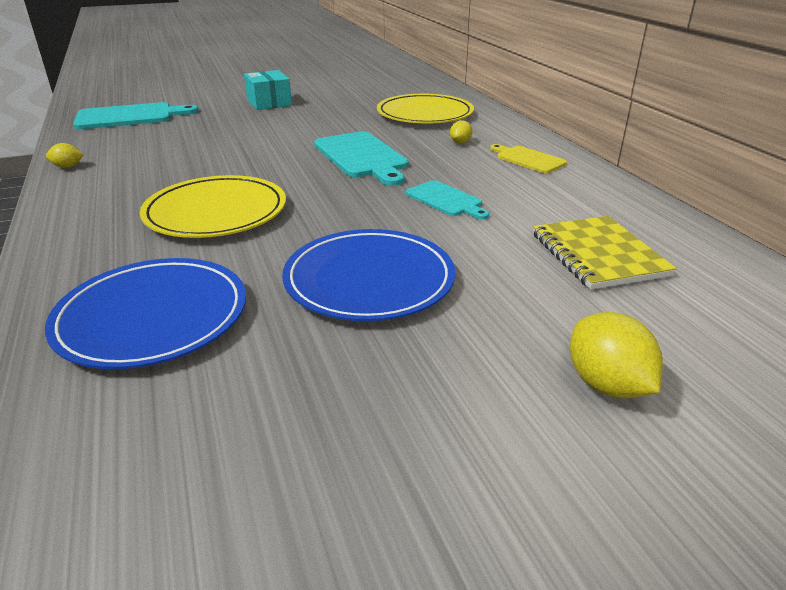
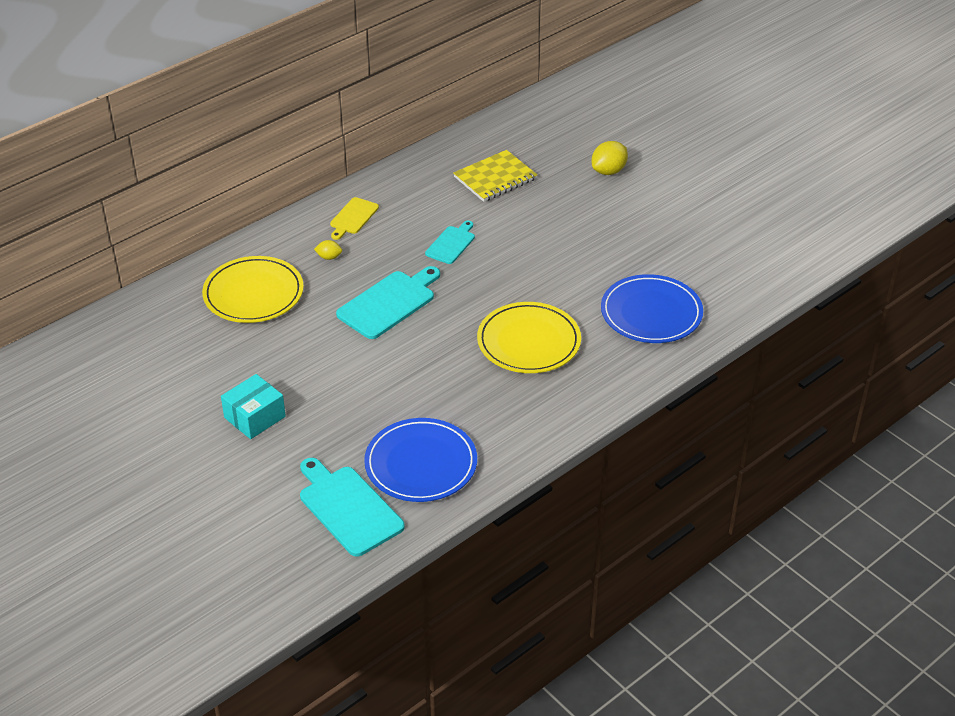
camera: 110 degrees left, 10 degrees up
yellow lemon [46,143,84,168] -> none
blue plate [282,229,455,321] -> blue plate moved to [364,418,477,502]

